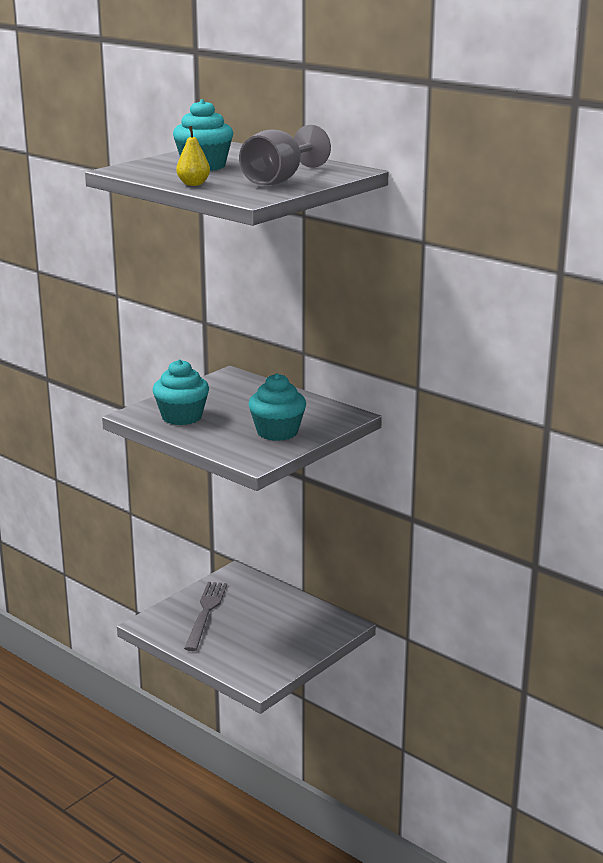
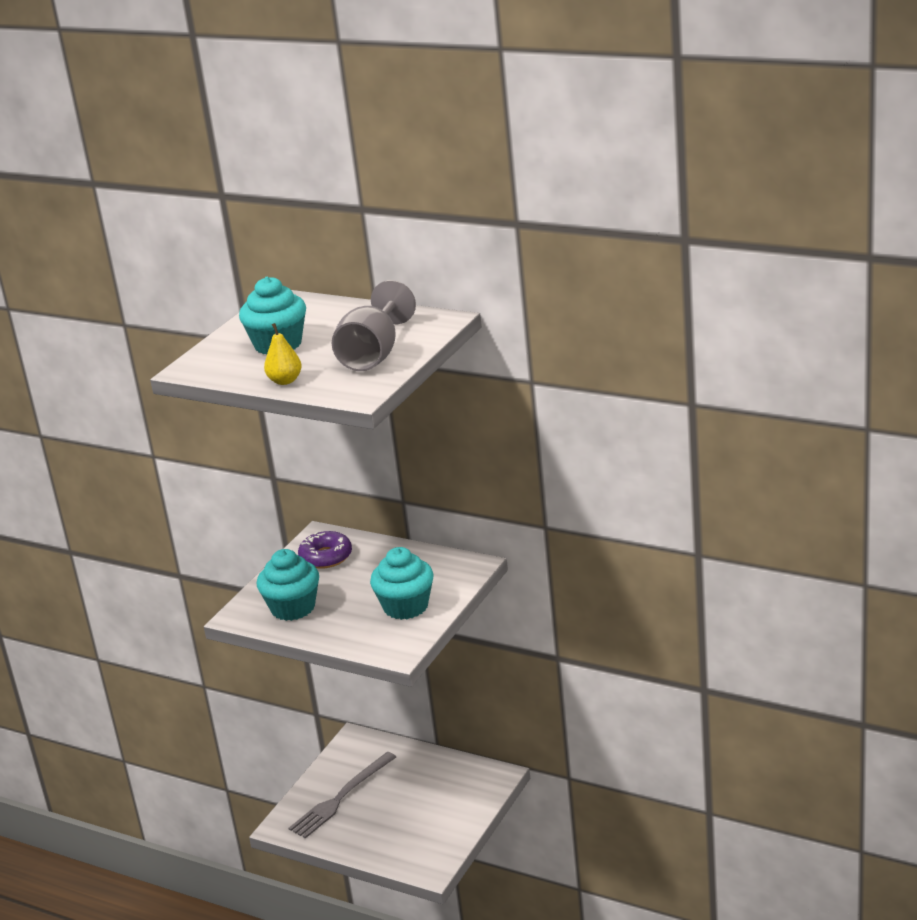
camera: 10 degrees left, 5 degrees up
grey fork [184,582,227,651] -> grey fork turned 135 degrees counterclockwise [289,752,396,838]
none -> purple donut [298,531,352,569]

